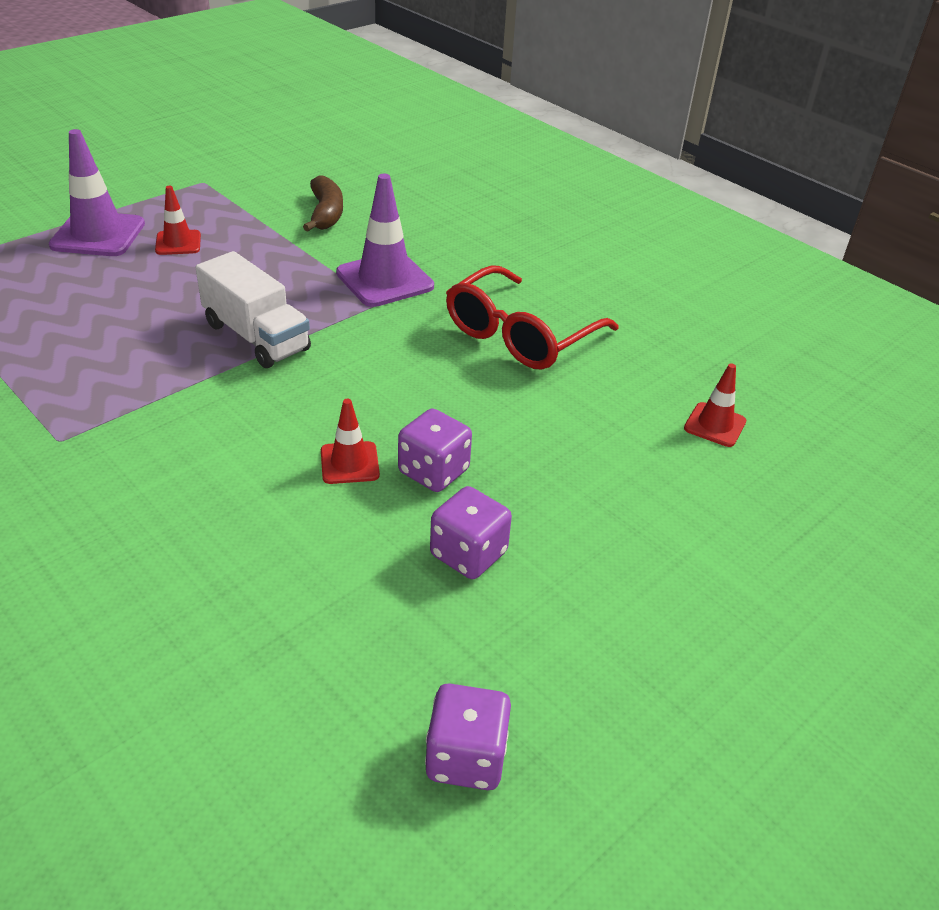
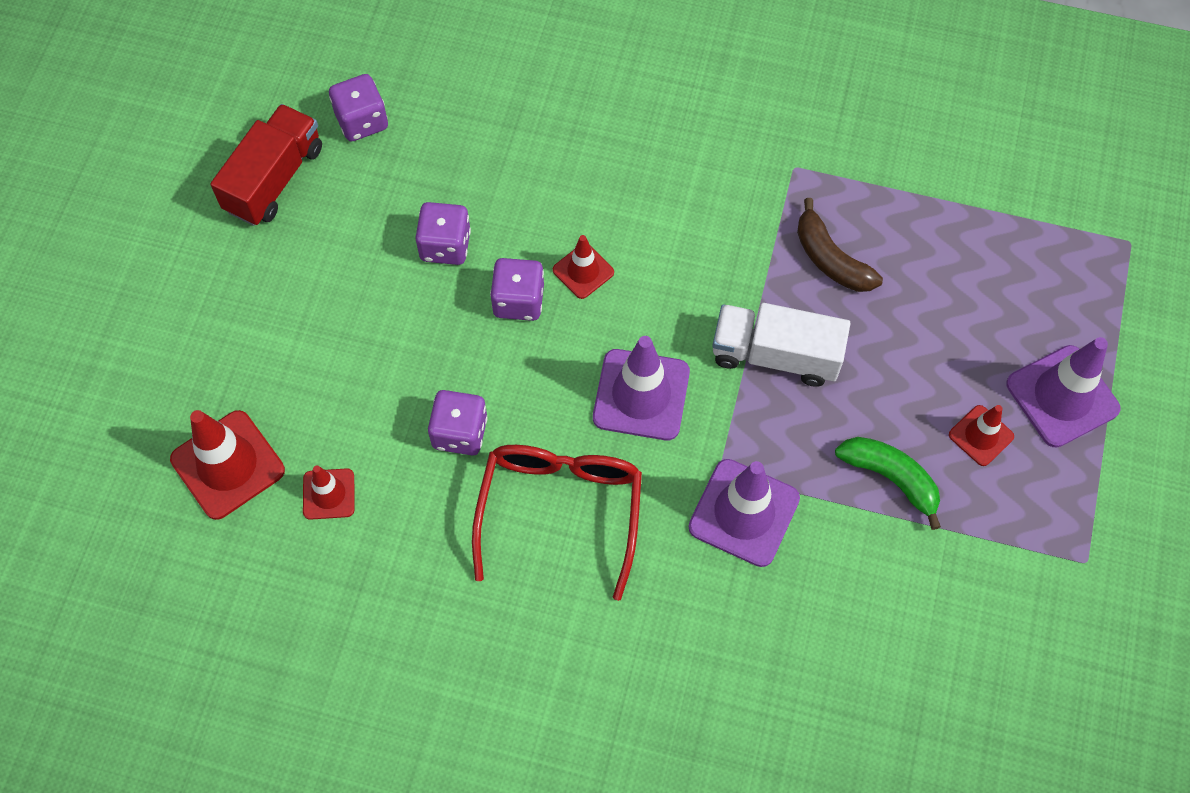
camera: 150 degrees right, 25 degrees up
brown banana [303,175,343,232] -> brown banana moved to [797,198,883,292]
none -> red traffic cone [170,410,285,520]
none -> red truck [210,104,322,226]
none -> purple dice [428,390,488,455]
none -> purple traffic cone [593,336,690,440]
none -> green banana [835,437,941,530]

